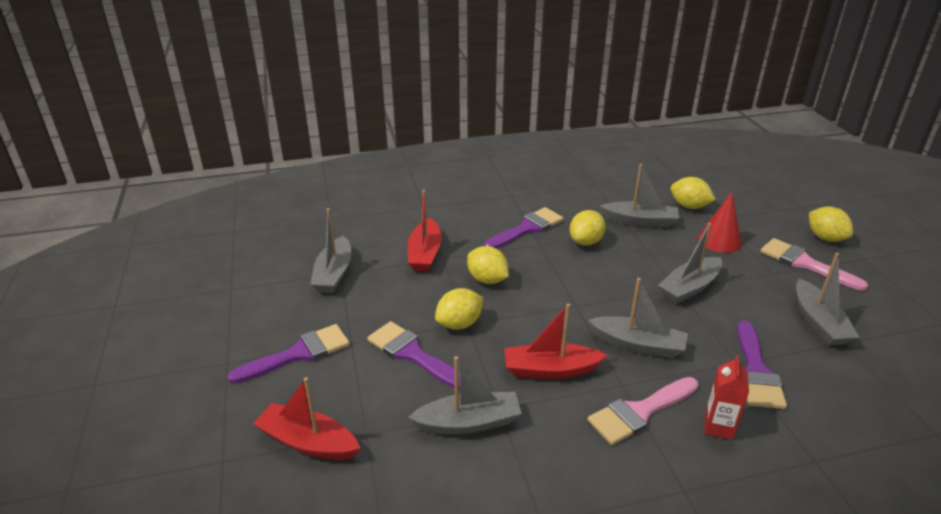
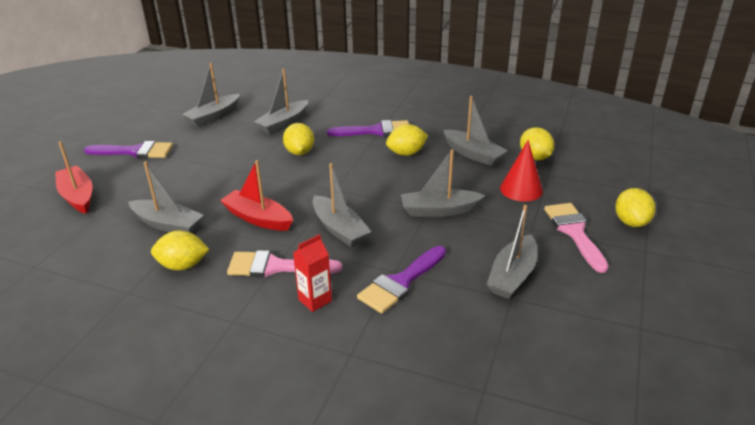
camera: 35 degrees right, 0 degrees up
purple brush [367,321,460,390] -> none
red boat [408,190,442,271] -> grey boat [254,69,308,134]
yellow lemon [435,288,483,330] -> yellow lemon moved to [151,230,209,270]

